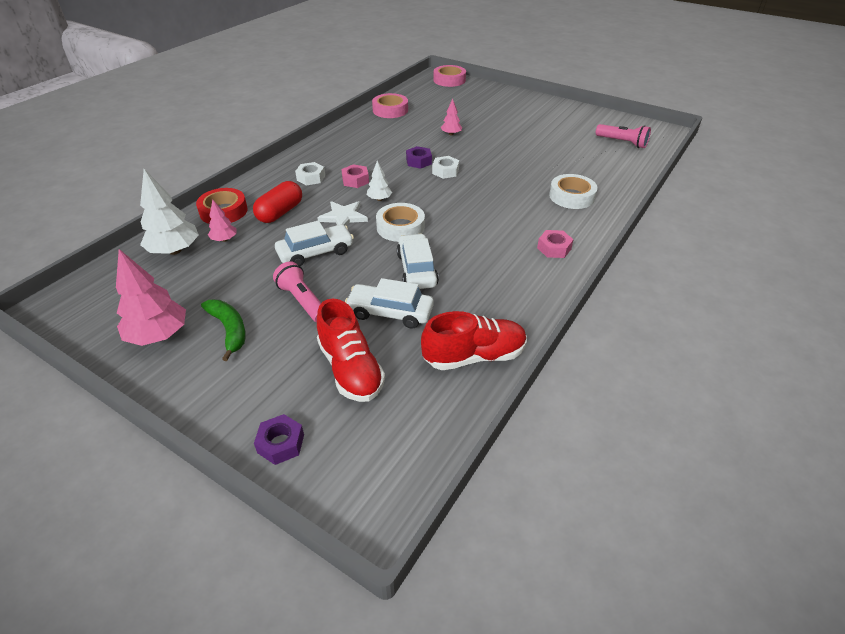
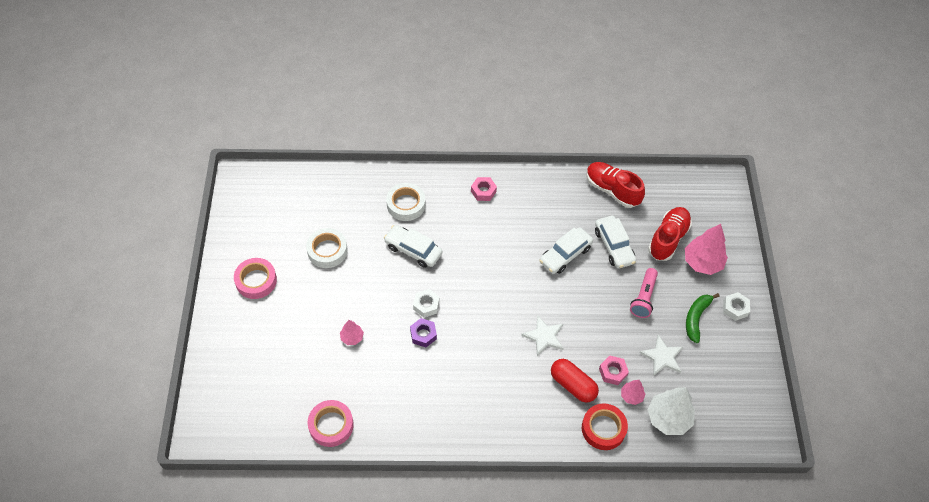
camera: 125 degrees left, 15 degrees up
pink tree [116,249,186,346] -> pink tree moved to [685,224,728,275]
red capsule [253,181,302,223] -> red capsule turned 45 degrees clockwise [551,359,599,403]
purple nut [254,414,304,465] -> none
white car [275,220,354,266] -> white car moved to [384,225,443,268]
white nut [295,162,325,186] -> white nut moved to [723,292,750,321]
pink nut [341,164,369,188] -> pink nut moved to [599,356,629,385]
white tree [367,161,392,201] -> none
white tape [376,203,425,242] -> white tape moved to [306,228,348,268]
pink tape [433,65,466,87] -> pink tape moved to [234,258,277,299]
pink flashlight [596,124,651,148] -> none
none -> white star [639,335,683,376]

